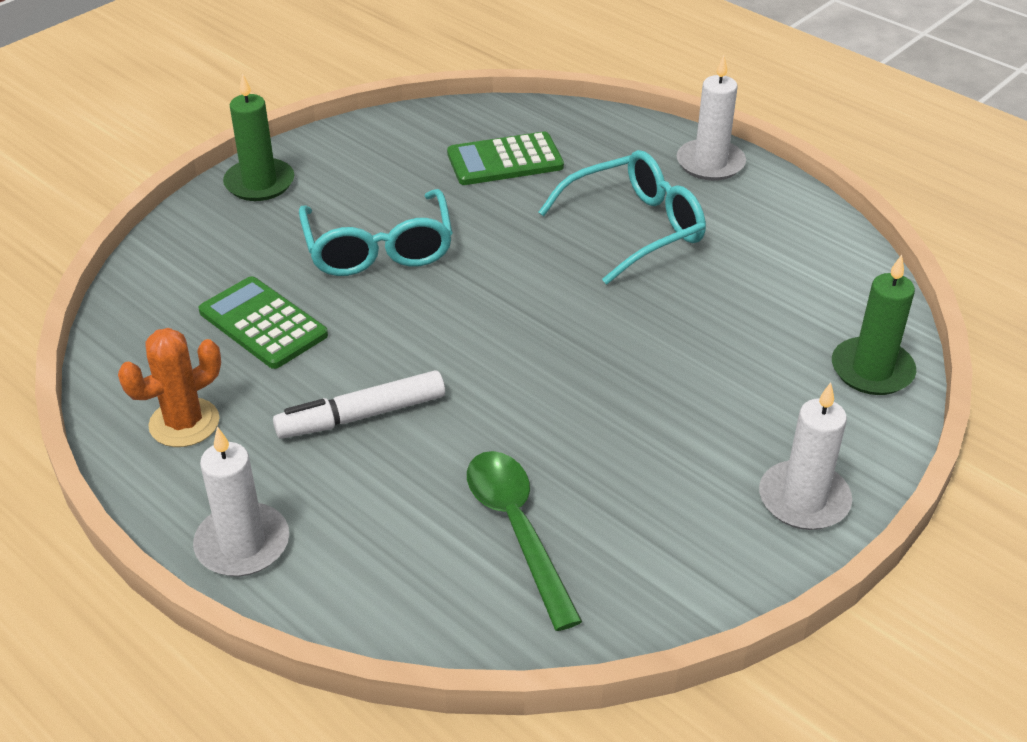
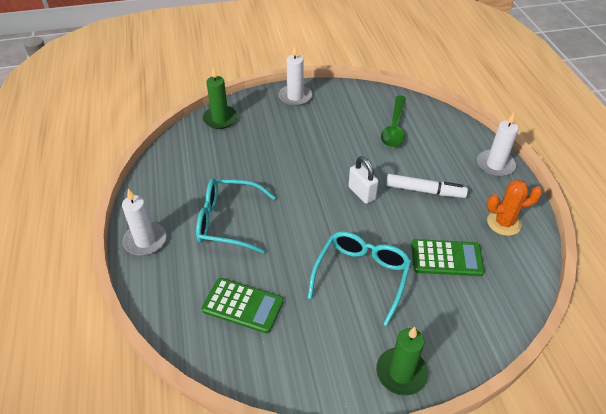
camera: 145 degrees left, 5 degrees up
green calculator [199,276,328,369] -> green calculator turned 75 degrees counterclockwise [411,239,485,276]
none -> white padlock [348,156,378,204]

